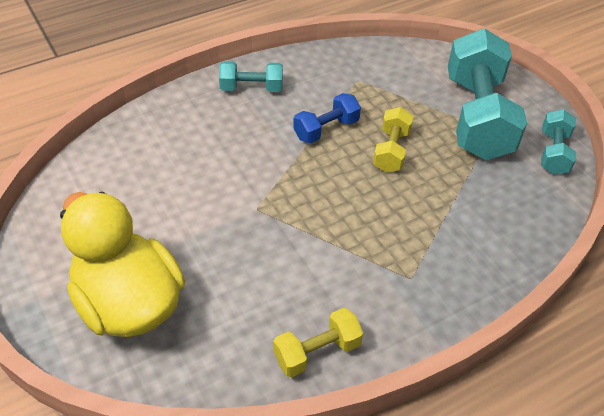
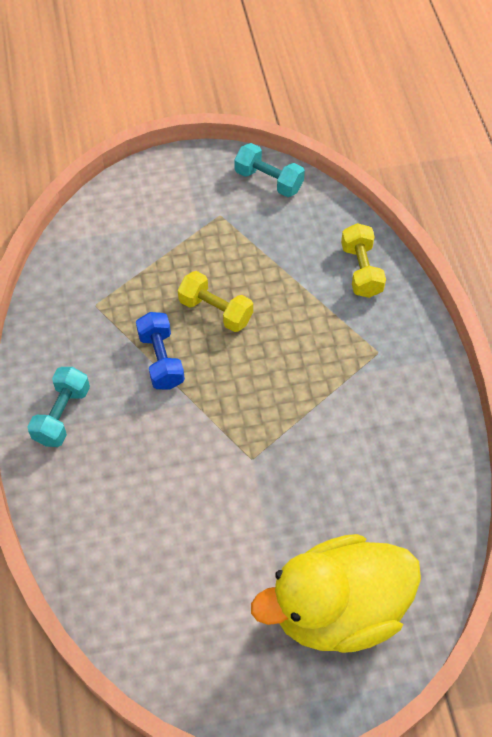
camera: 70 degrees left, 10 degrees up
yellow dumbbell [273,308,363,377] -> yellow dumbbell moved to [341,223,386,298]
turquoise dumbbell [448,28,527,160] -> none

